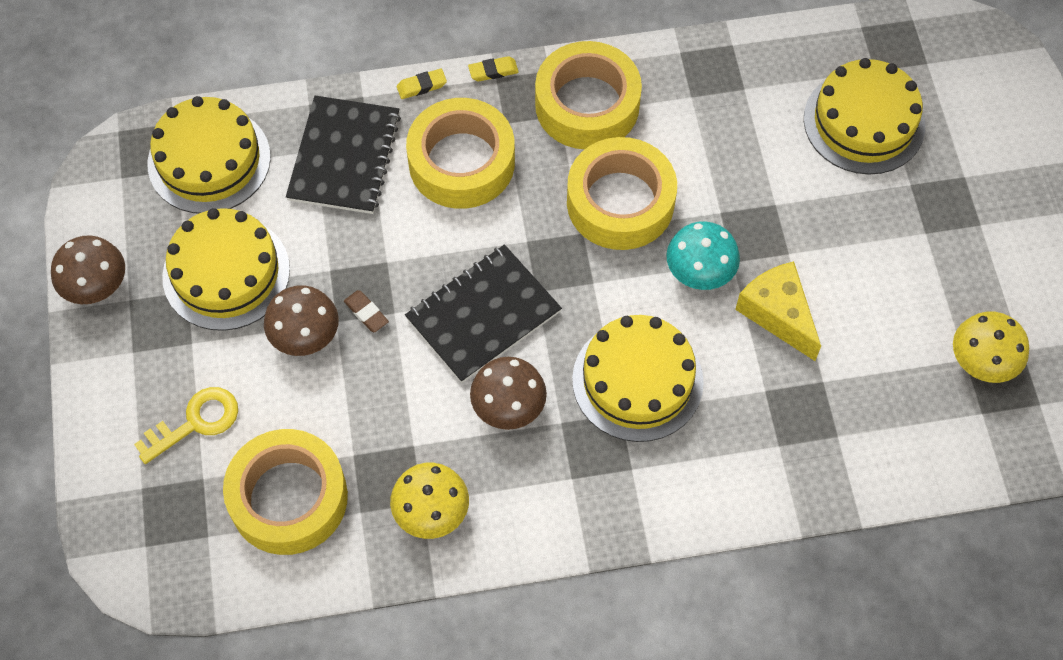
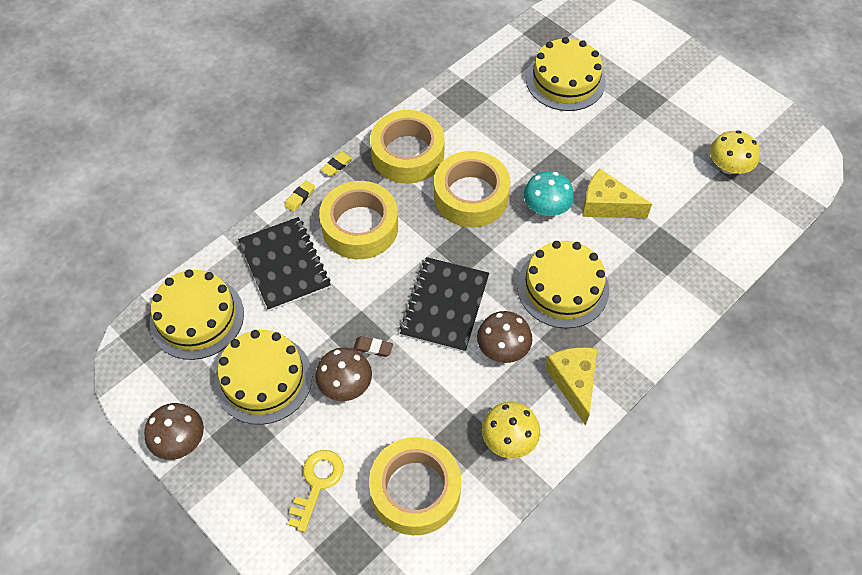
camera: 35 degrees left, 5 degrees down
none -> yellow cheese [545,347,597,425]

